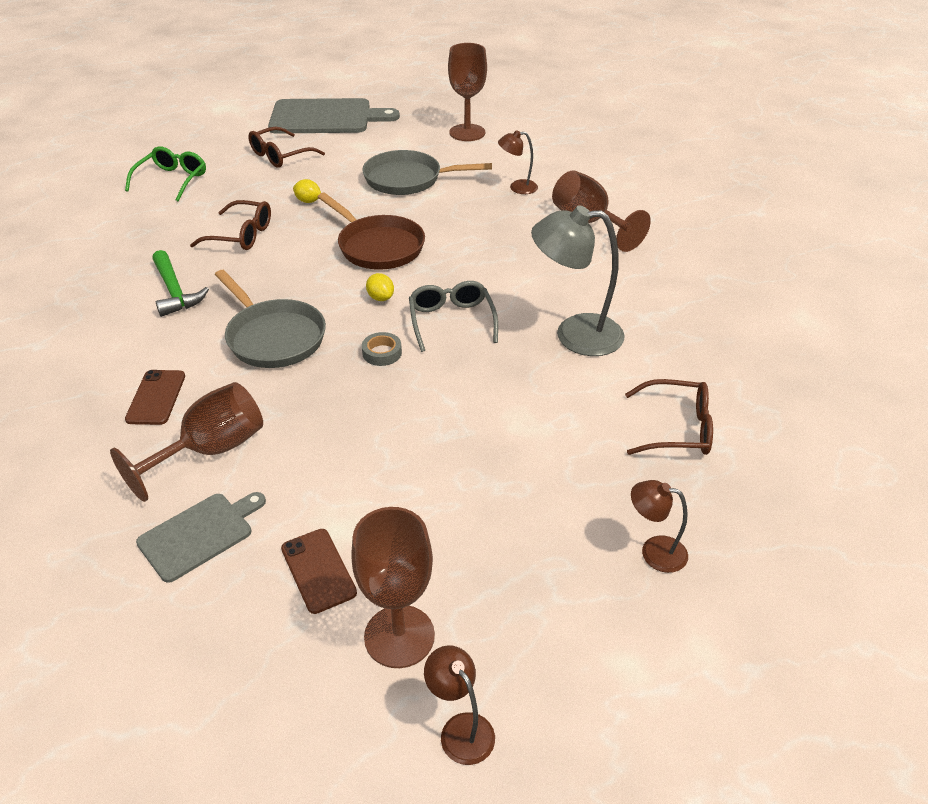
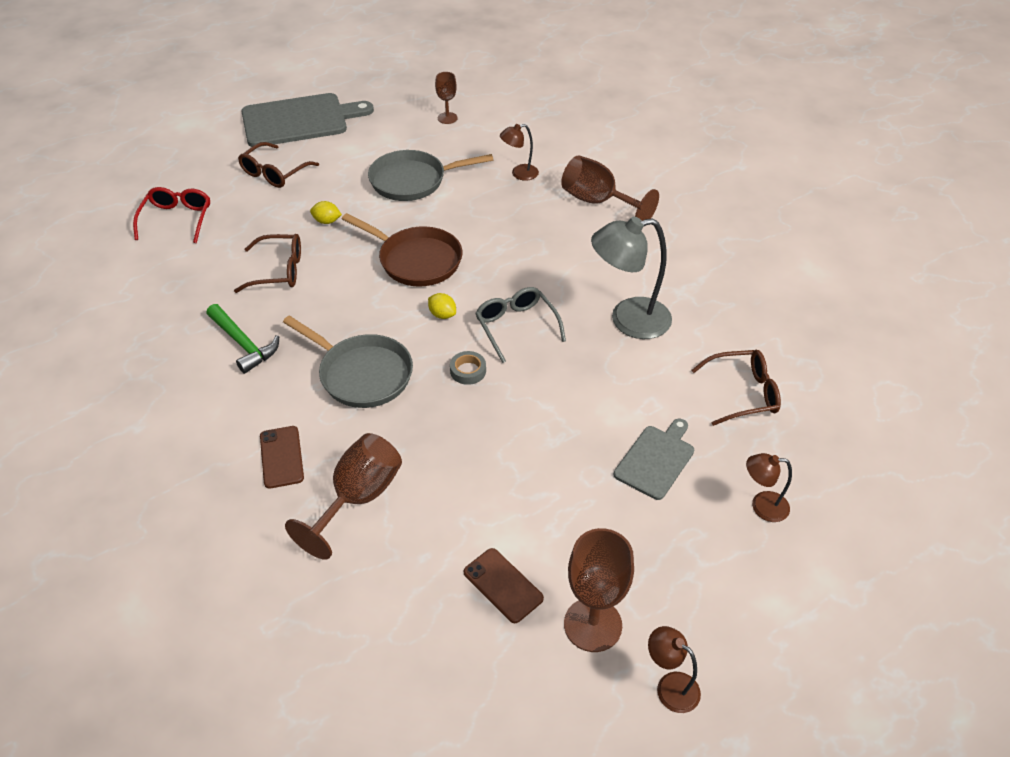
camera: 15 degrees left, 5 degrees up
green glasses [125,146,206,202] -> red glasses [133,187,210,243]
grey cutting board [136,492,266,583] -> grey cutting board moved to [614,419,694,500]
brown goblet [448,43,487,141] -> brown goblet [435,72,458,124], size x0.56

